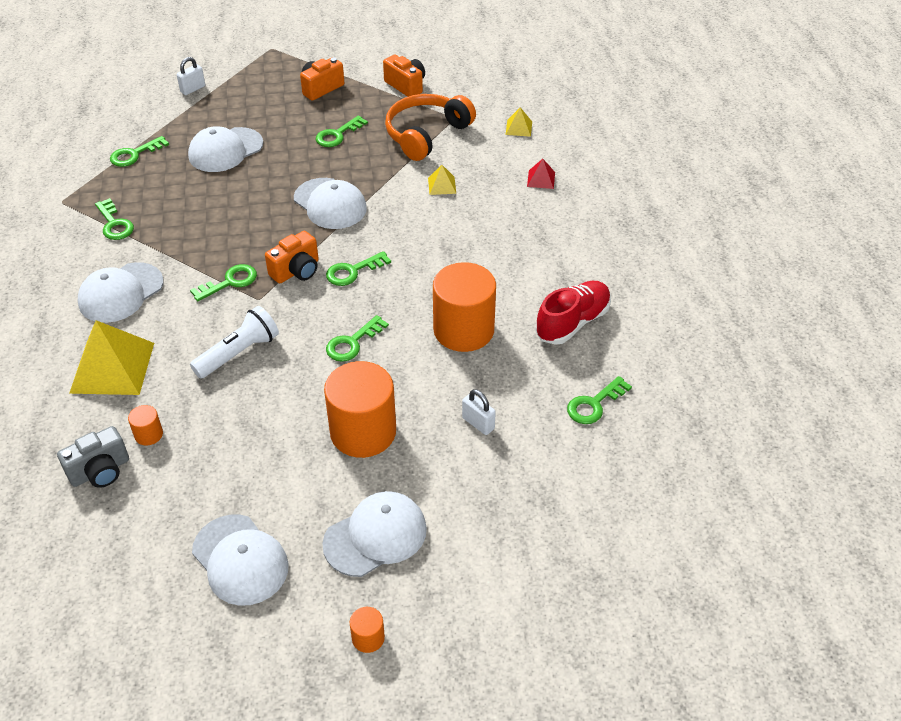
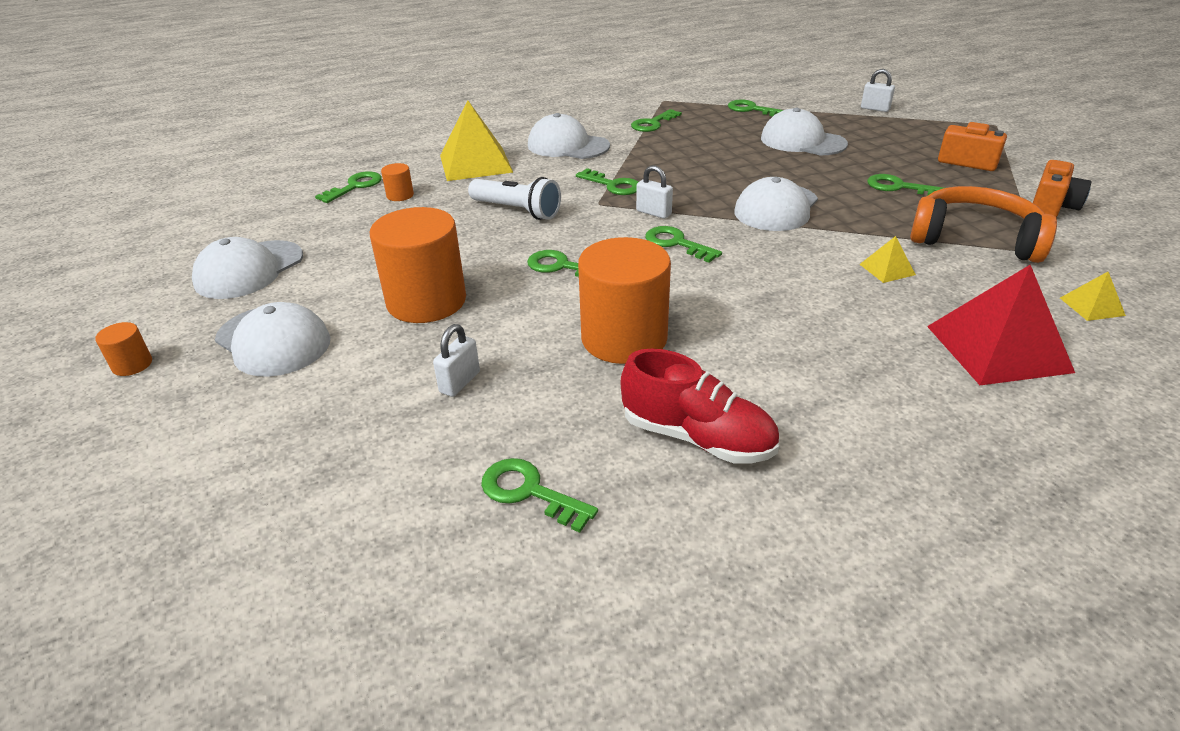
camera: 75 degrees right, 10 degrees down
grey camera [57,426,129,488] -> green key [315,171,382,203]
orange camera [265,231,319,284] -> white padlock [636,165,673,219]
red pyramid [527,159,555,189] -> red pyramid [927,265,1075,385], size x2.20

